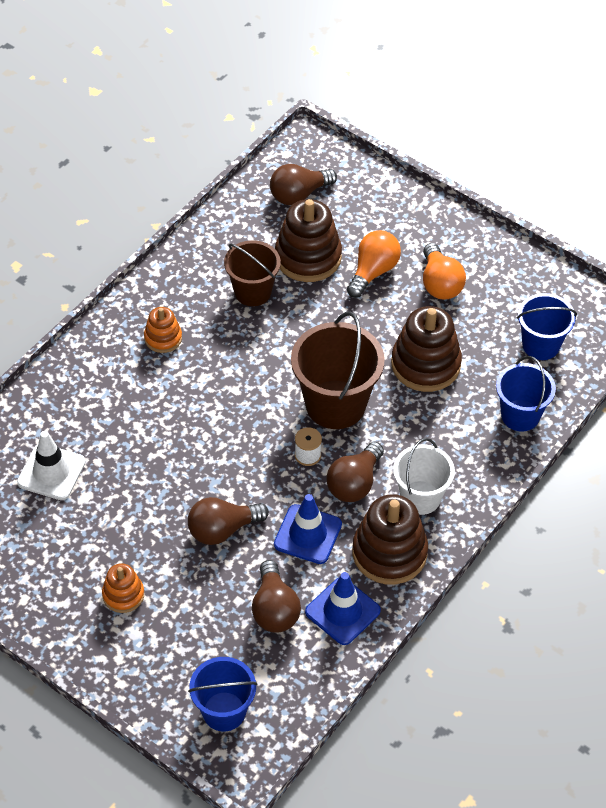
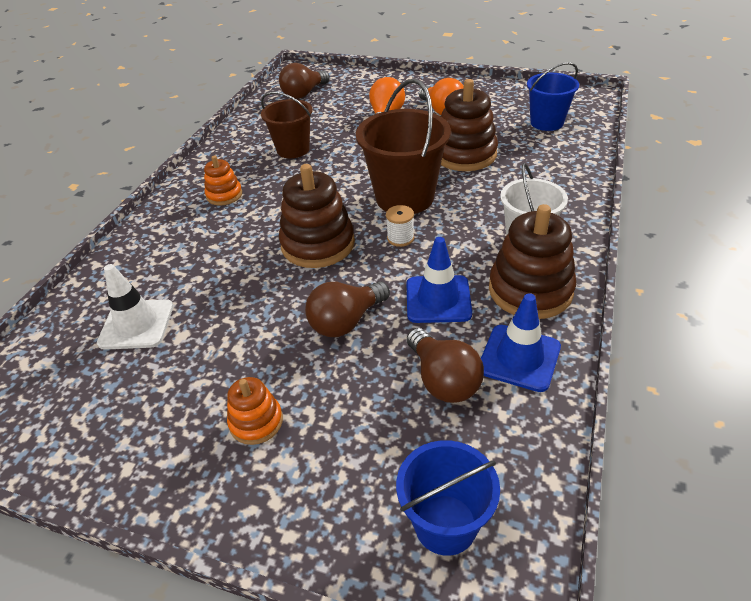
camera: 15 degrees left, 10 degrees down
brown stacking toy [275,199,342,282] -> brown stacking toy moved to [279,164,355,268]
brown light bulb [326,442,384,502] -> none
blue bucket [496,356,556,431] -> none

